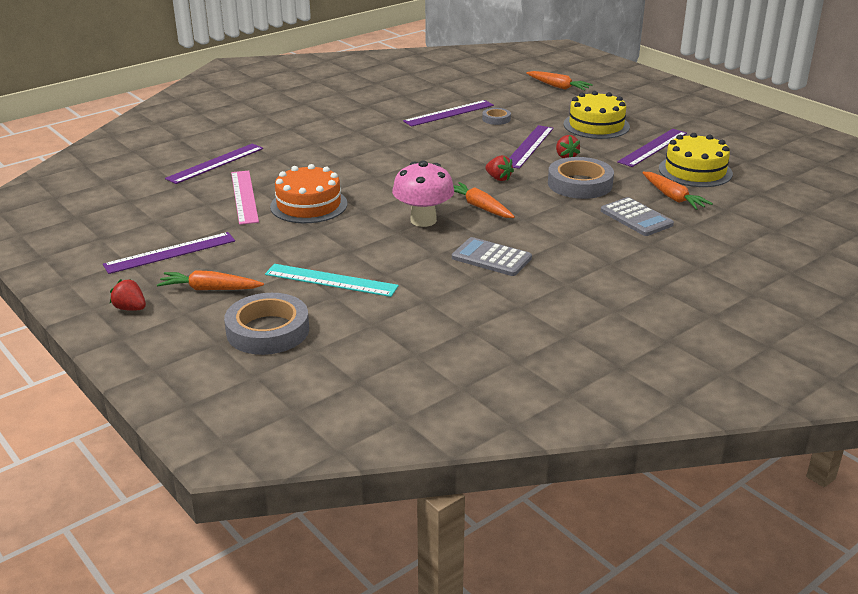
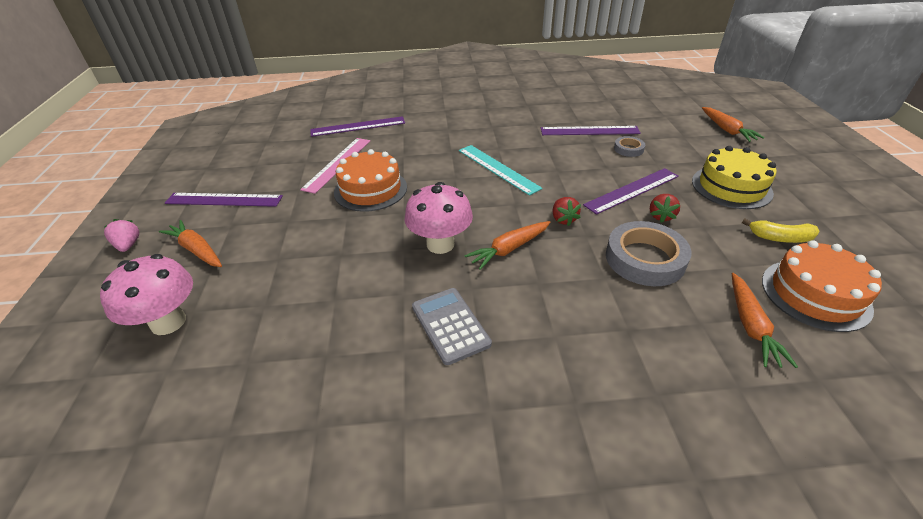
camera: 35 degrees right, 10 degrees up
red strawberry [110,279,146,311] -> pink strawberry [104,219,139,252]
grey tape [224,293,309,355] -> pink mushroom [100,254,193,335]
turquoise ruler [265,264,399,297] -> turquoise ruler moved to [459,145,543,196]
orange carrot [453,182,515,218] -> orange carrot turned 120 degrees counterclockwise [464,221,550,270]
grey calculator [601,197,674,236] -> none
purple ruler [617,129,687,167] -> yellow banana [742,219,820,243]
yellow cake [659,133,733,187] -> orange cake [762,240,882,332]

